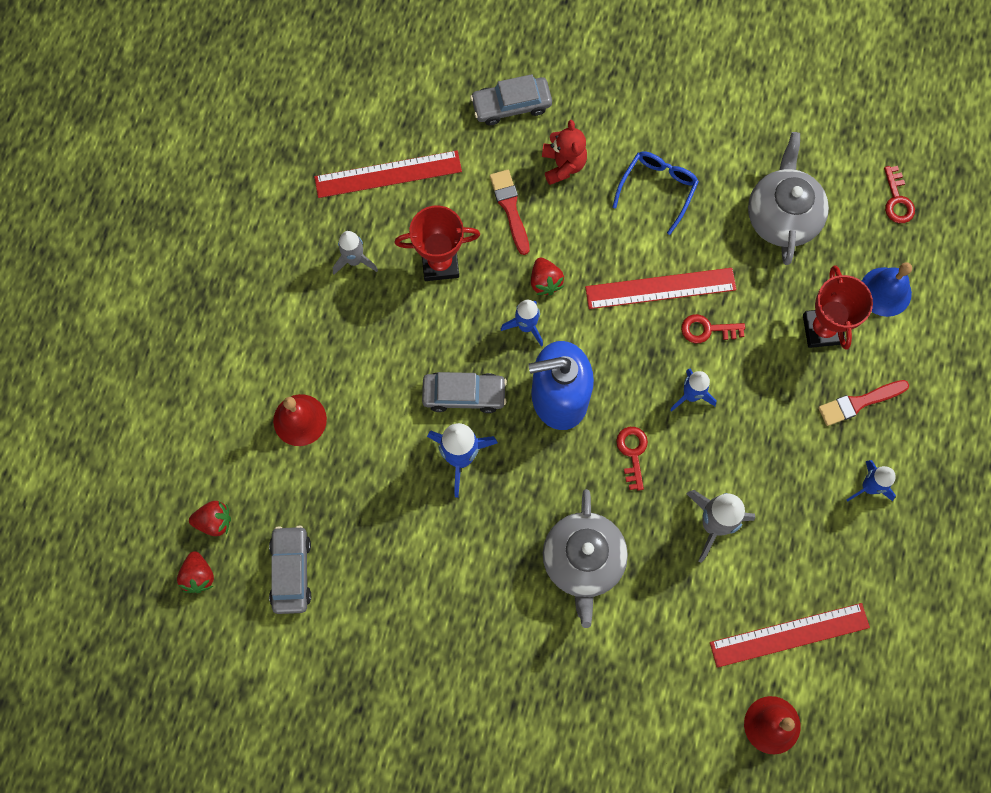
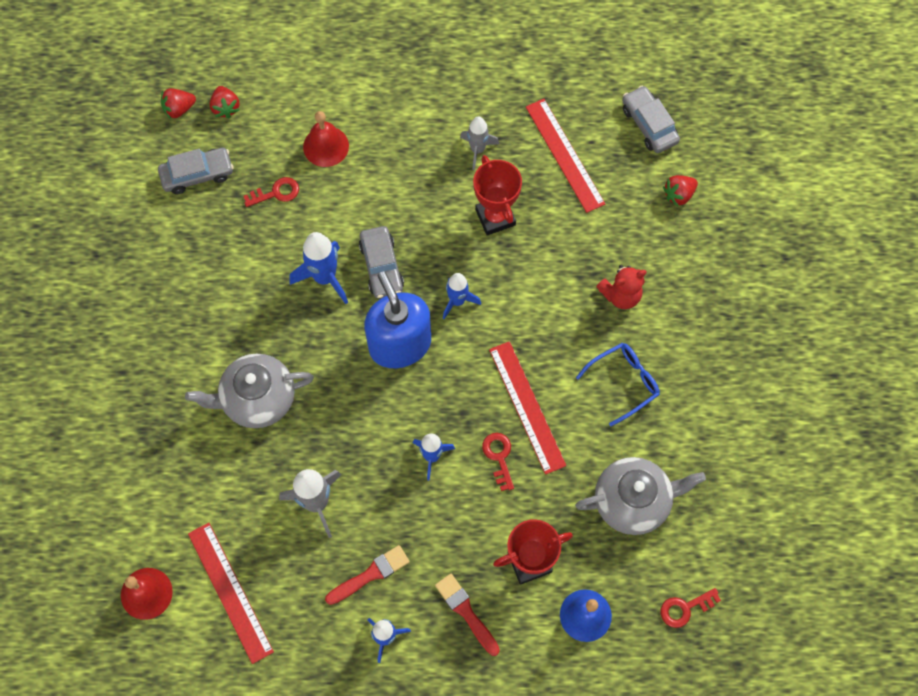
camera: 75 degrees right, 5 degrees down
grey car [470,74,552,126] -> grey car moved to [622,86,680,153]
red brush [490,170,530,255] -> red brush moved to [325,545,410,605]
red strawberry [531,258,564,295] -> red strawberry moved to [663,175,698,206]
blue glasses [612,151,699,235] -> blue glasses turned 45 degrees counterclockwise [576,343,660,426]
red key [616,427,648,491] -> red key moved to [244,177,299,207]

